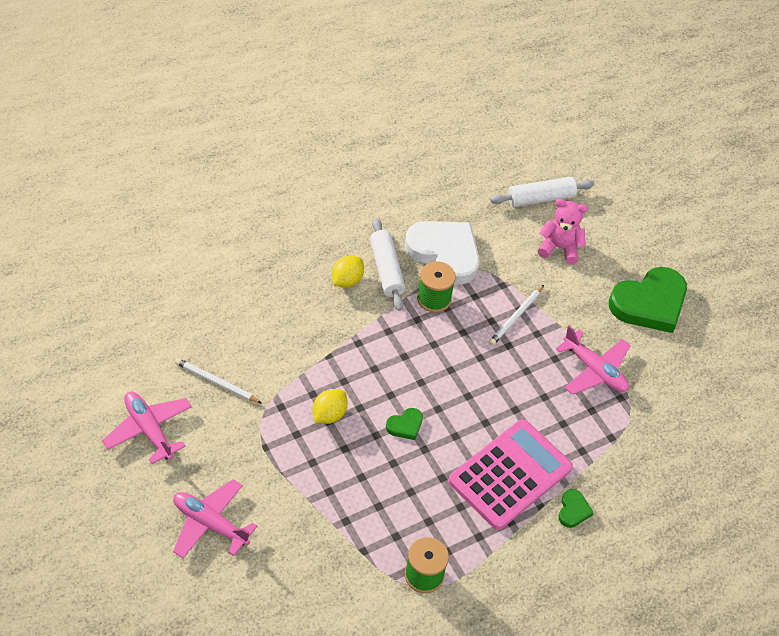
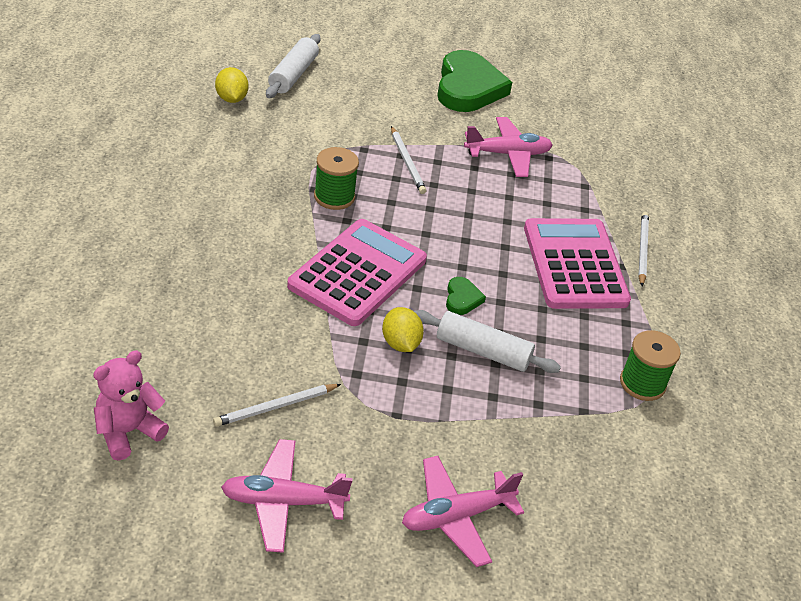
camera: 55 degrees left, 10 degrees down
yellow lemon [332,256,364,287] -> yellow lemon moved to [215,67,248,103]
white rolling pin [370,218,405,311] -> white rolling pin moved to [414,310,561,373]
white heart [404,221,480,285] -> none
pink teddy bear [538,199,588,265] -> pink teddy bear moved to [93,351,169,461]
green heart [558,489,594,528] -> white pencil [638,212,649,286]
none -> pink calculator [287,219,427,326]

